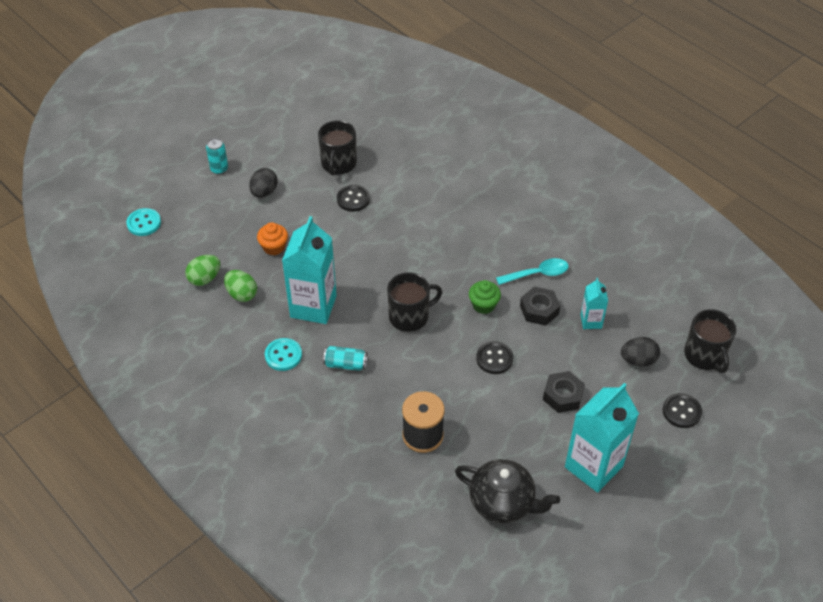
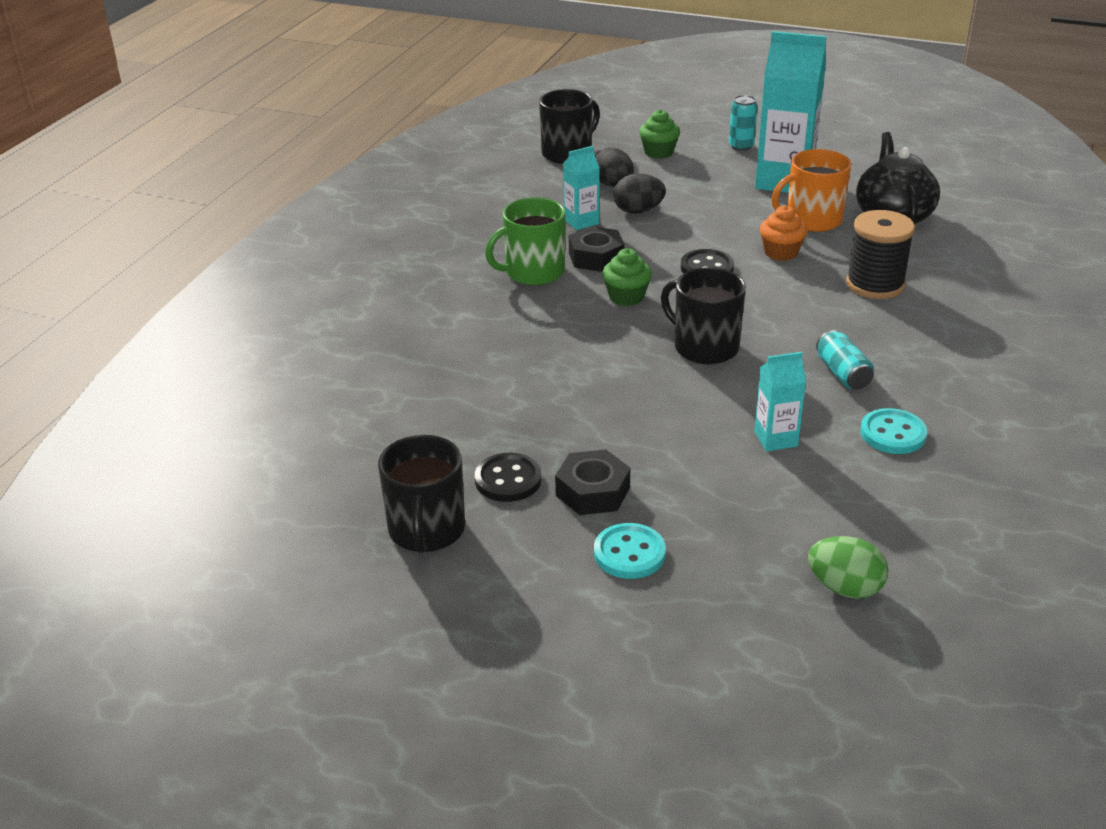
camera: 115 degrees left, 15 degrees down
turquoise button [126,208,161,236] -> turquoise button moved to [594,523,666,579]
turquoise can [206,138,228,174] -> turquoise can moved to [729,95,758,151]
green egg [224,270,257,302] -> none
black egg [249,168,278,198] -> black egg moved to [613,174,666,214]
orange cupcake [257,222,288,255] -> orange cupcake moved to [760,206,807,261]
turquoise carton [282,216,337,324] -> turquoise carton [754,352,806,451], size x0.50
black mug [318,120,357,175] -> black mug turned 105 degrees clockwise [378,435,465,553]
turquoise spoon [496,258,569,285] -> green mug [485,198,565,285]
black nut [543,371,585,413] -> black nut moved to [555,450,630,515]
black button [662,393,702,428] -> green cupcake [639,109,680,159]
none -> orange mug [771,149,851,232]

